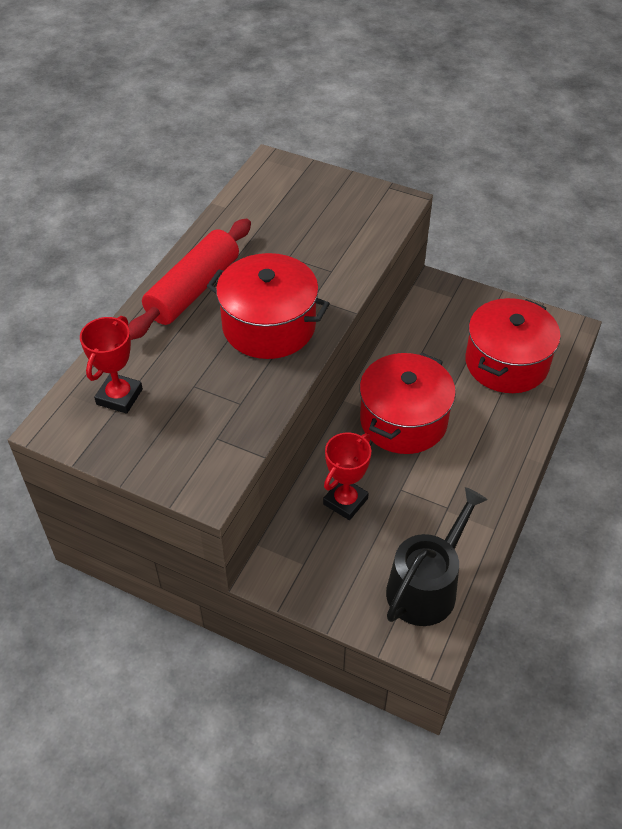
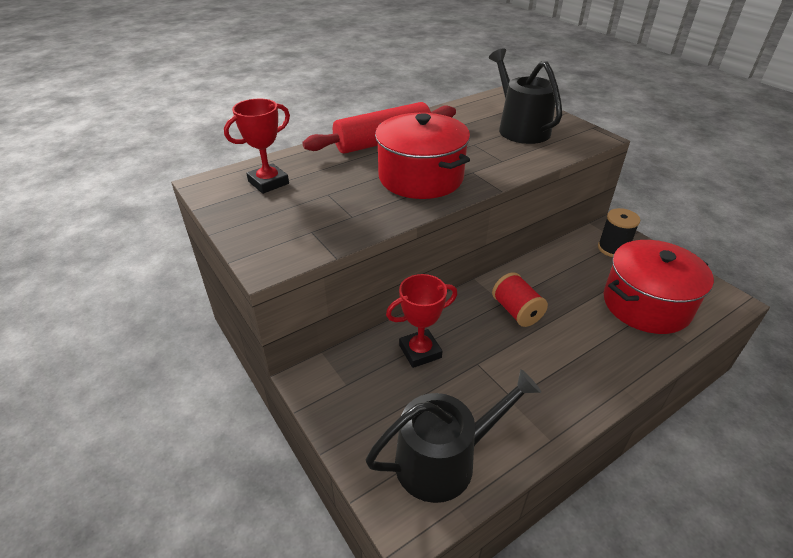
camera: 30 degrees right, 10 degrees down
red pot [360,352,456,454] -> red spool [492,272,548,327]
none -> black watering can [489,48,562,144]
none -> black spool [598,208,640,257]

